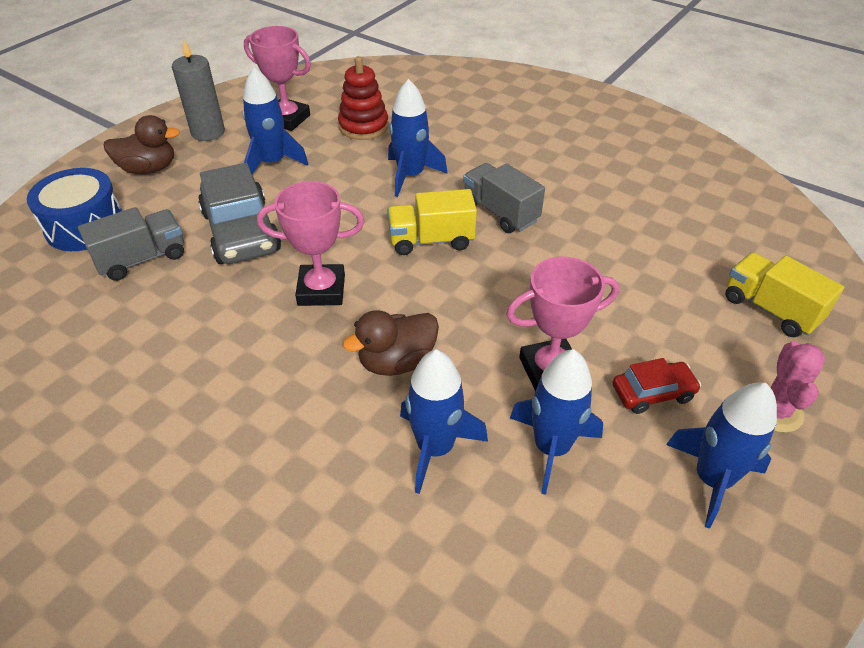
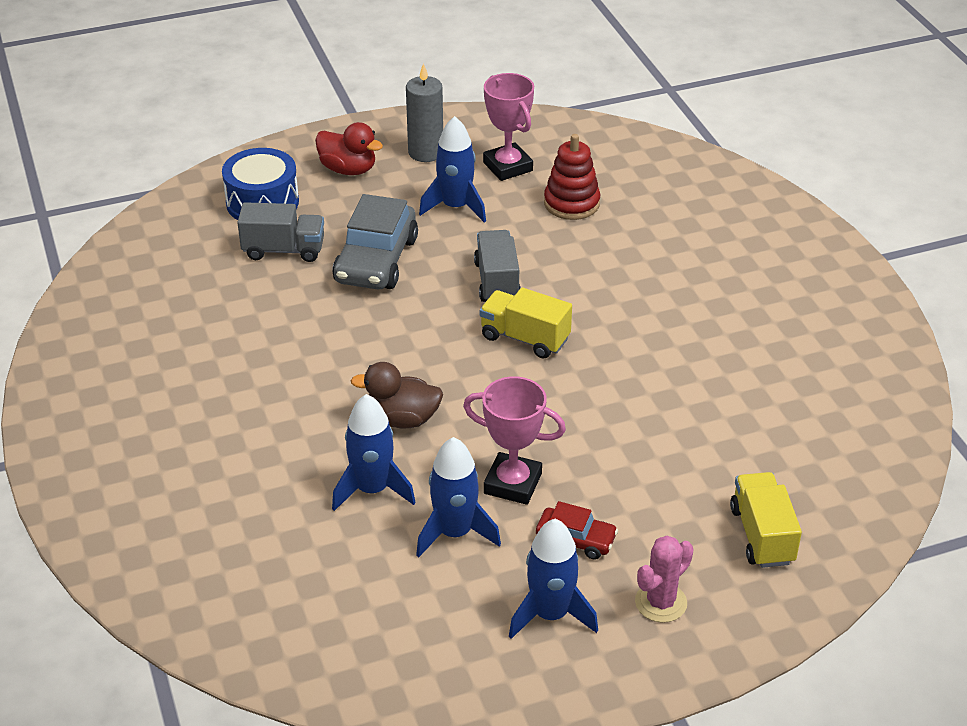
camera: 35 degrees right, 5 degrees down
brown duck [104,115,180,174] -> red duck [315,122,383,175]
pink trophy [257,181,365,306] -> none
blue rocket [388,79,448,197] -> none
grey truck [463,163,545,233] -> grey truck moved to [474,230,521,302]

